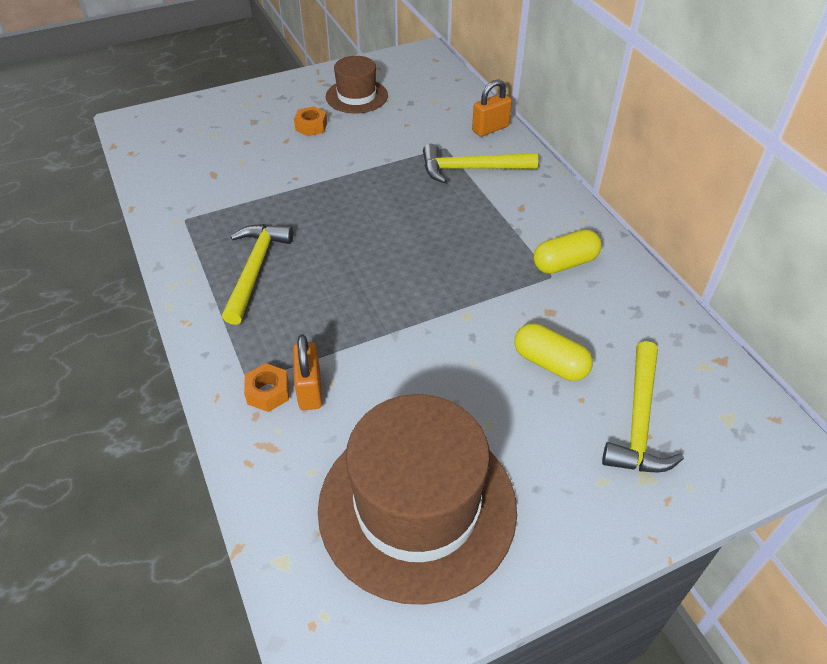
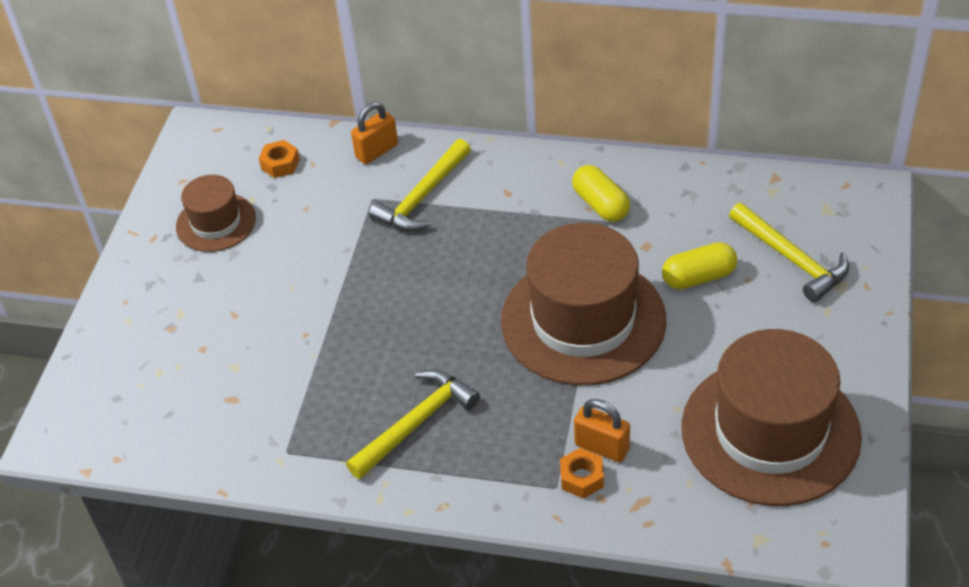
camera: 50 degrees left, 0 degrees up
yellow hammer [222,224,293,325] -> yellow hammer turned 90 degrees clockwise [346,369,480,479]
orange nut [294,106,327,136] -> orange nut moved to [259,140,300,178]
orange padlock [472,80,512,137] -> orange padlock turned 45 degrees clockwise [351,102,398,164]
yellow capsule [533,229,602,274] -> yellow capsule turned 45 degrees counterclockwise [572,165,630,222]
none -> brown hat [501,223,666,385]

